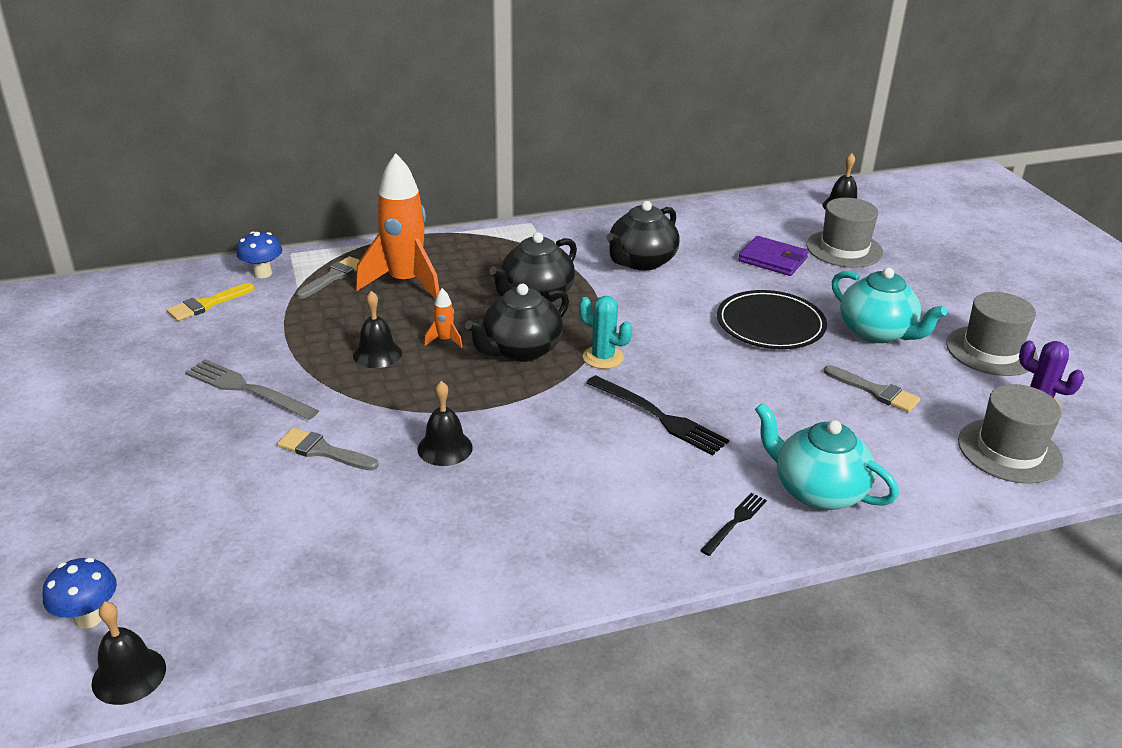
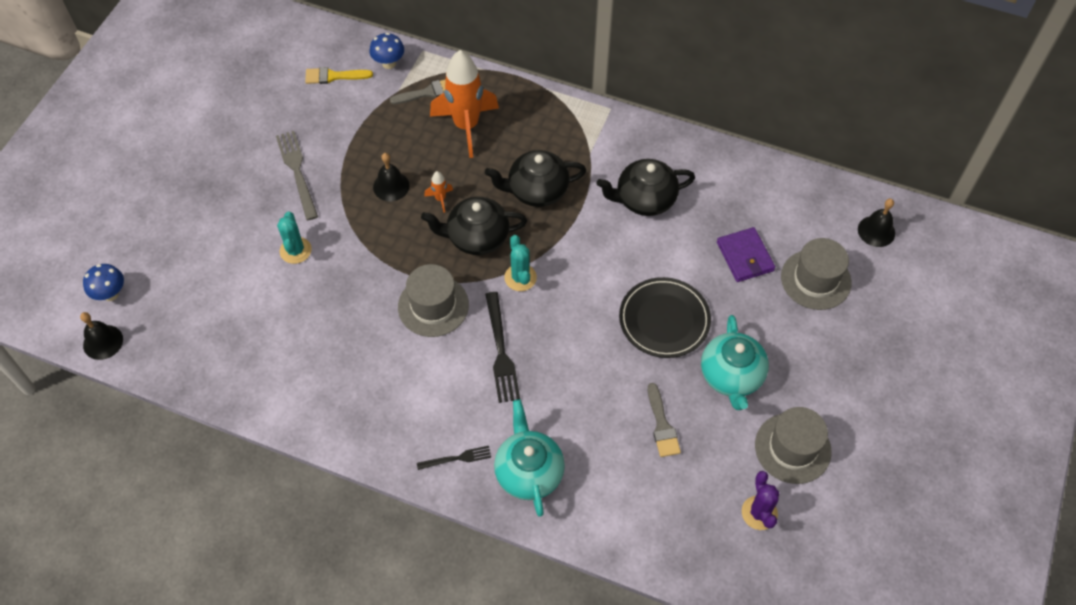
camera: 40 degrees right, 25 degrees up
grey brush [277,428,379,471] -> turquoise cactus [277,212,312,264]
black bell [418,381,473,466] -> none
grey hat [958,384,1063,484] -> grey hat moved to [398,264,469,337]

